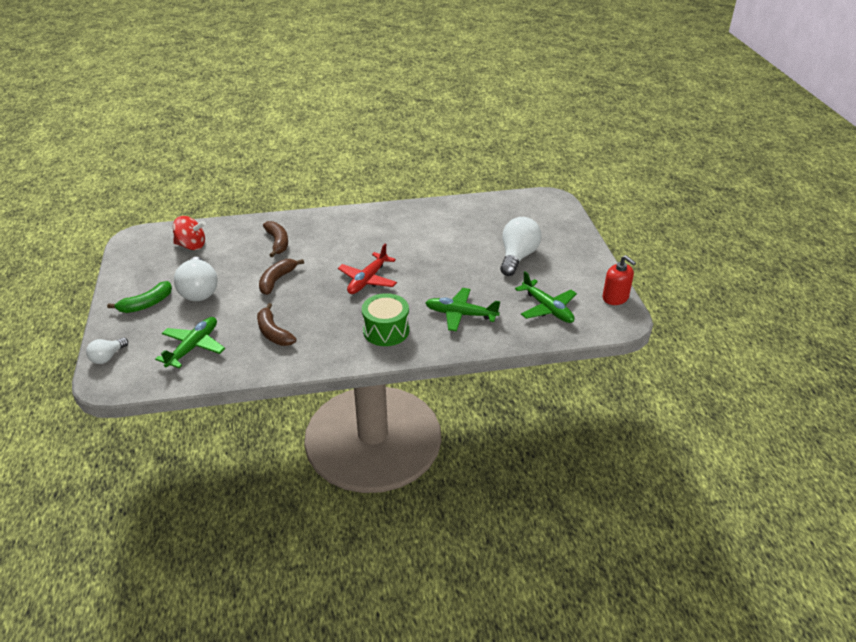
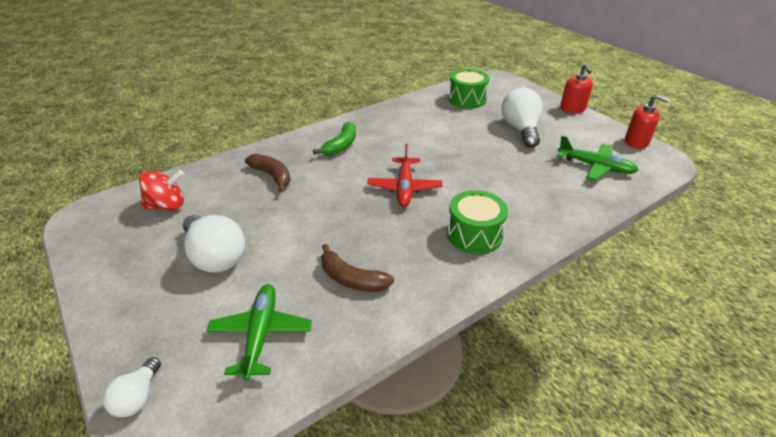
camera: 25 degrees left, 0 degrees up
green banana [107,281,172,313] -> green banana moved to [313,122,356,156]
brown banana [259,259,304,295] -> none
green plane [425,288,500,331] -> none
none -> green drum [448,69,489,109]
none -> red soap dispenser [560,65,593,113]

